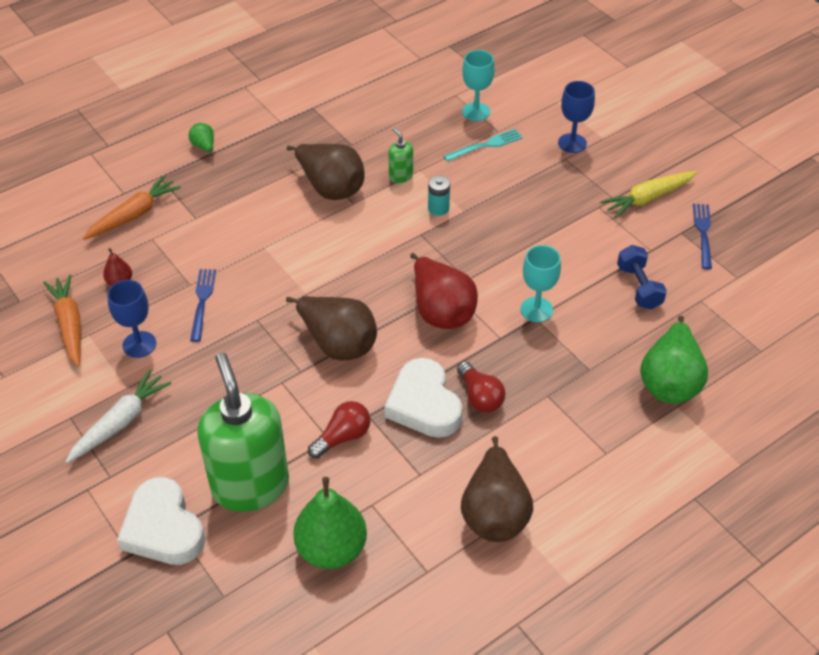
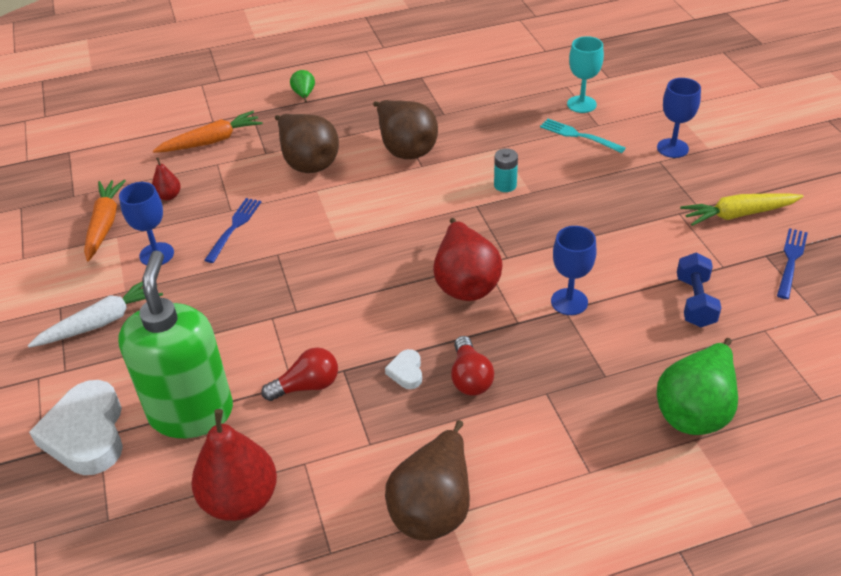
camera: 20 degrees right, 5 degrees down
brown pear [286,296,377,361] -> brown pear moved to [275,114,339,173]
green pear [293,477,367,569] -> red pear [191,409,277,521]
white heart [385,358,463,438] -> white heart [385,349,422,389], size x0.45
green soap dispenser [388,127,413,183] -> none
turquoise fork [444,129,523,162] -> turquoise fork turned 135 degrees counterclockwise [540,119,626,153]
turquoise goblet [520,245,561,322] -> blue goblet [551,226,597,315]

